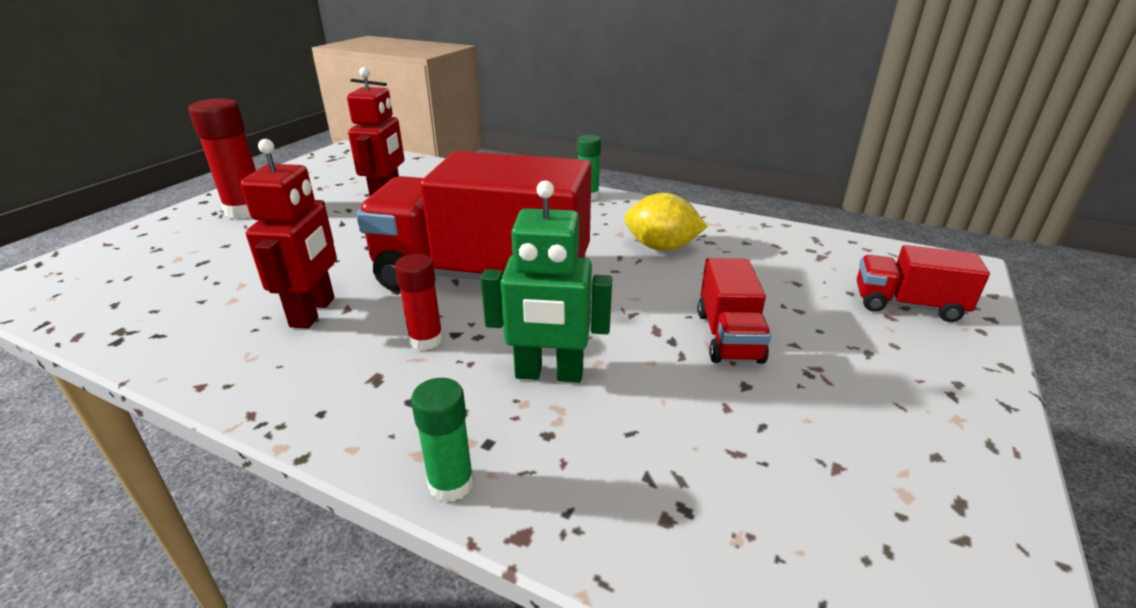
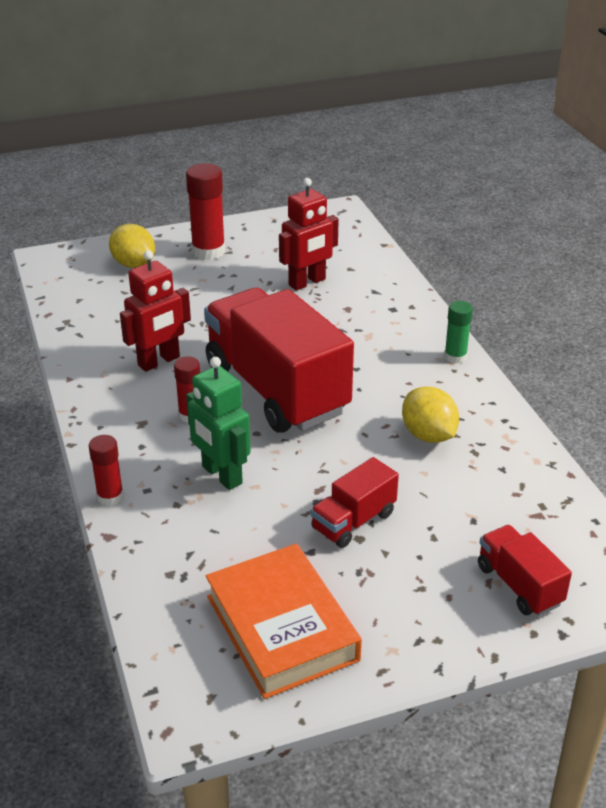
camera: 45 degrees right, 5 degrees up
green glue stick [411,378,474,502] -> red glue stick [89,435,124,506]
none -> yellow lemon [109,224,155,268]
none -> orange book [206,544,362,699]

